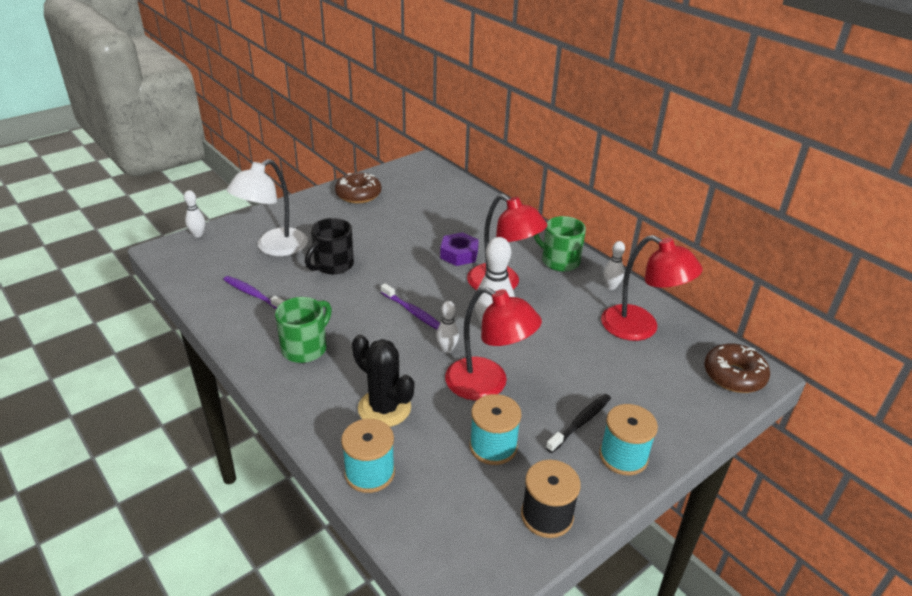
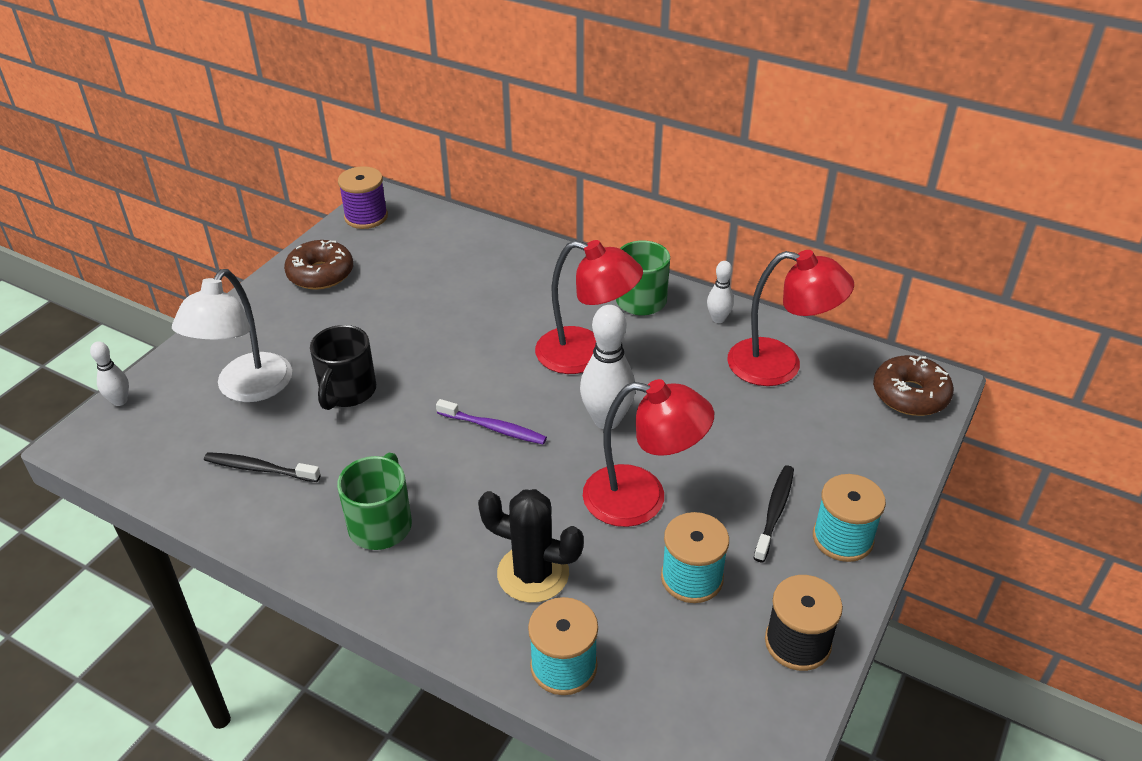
camera: 20 degrees left, 5 degrees up
purple toothbrush [223,276,284,309] -> black toothbrush [204,452,321,482]
white bowling pin [436,301,459,353] -> none
purple nut [440,232,479,266] -> none
none -> purple spool [338,166,388,229]

